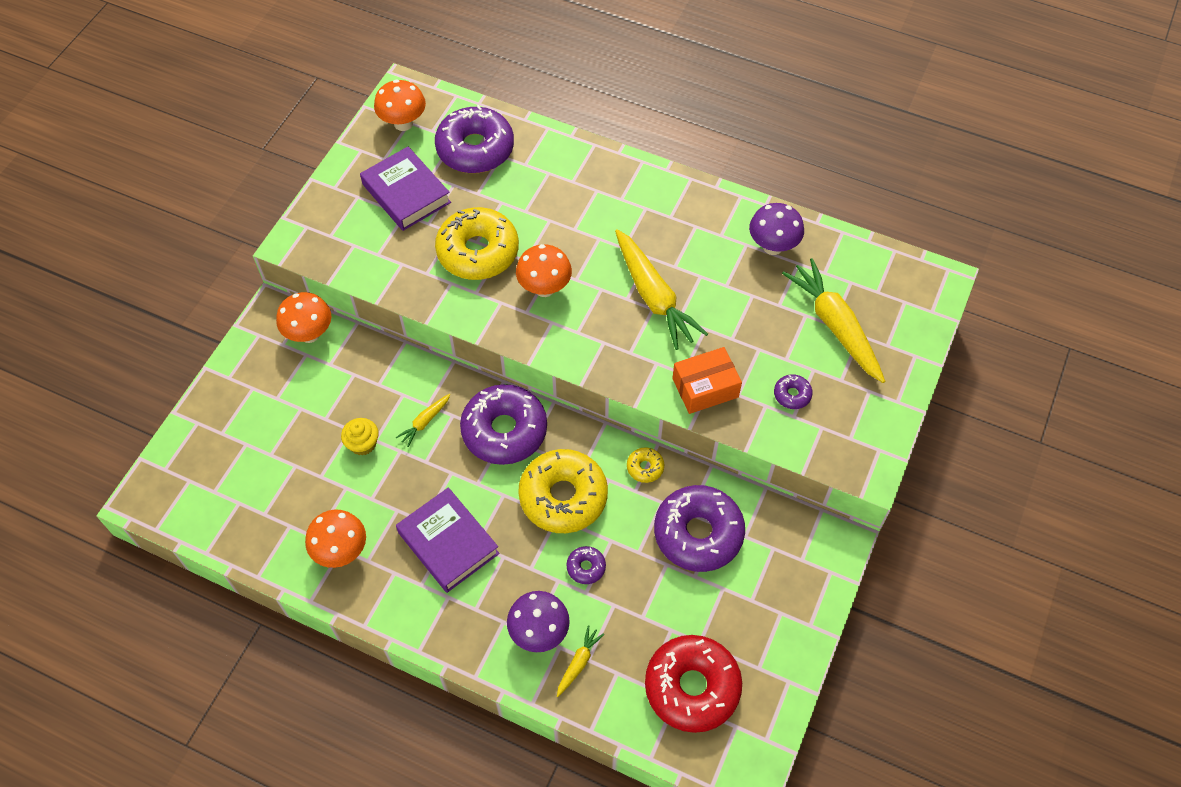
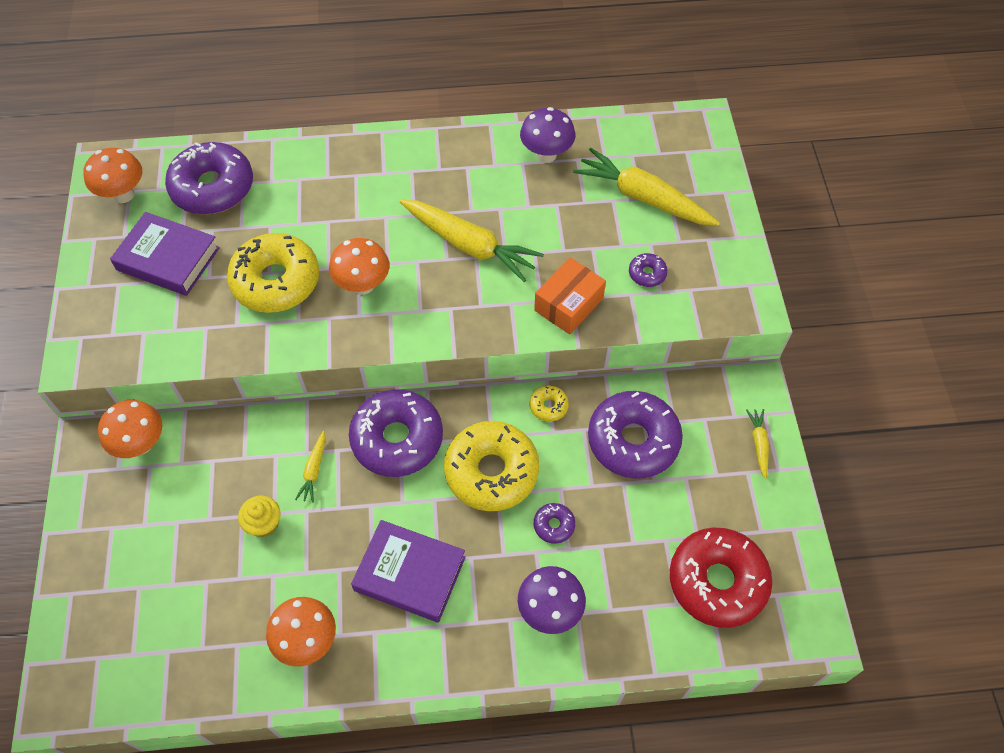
camera: 30 degrees left, 0 degrees up
yellow carrot [557,625,604,697] -> yellow carrot moved to [746,409,769,479]

